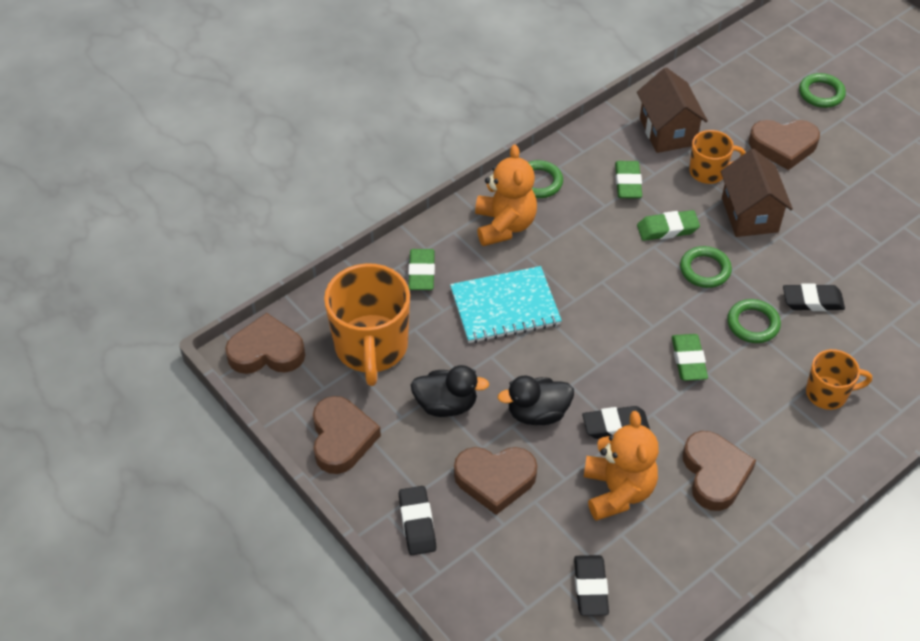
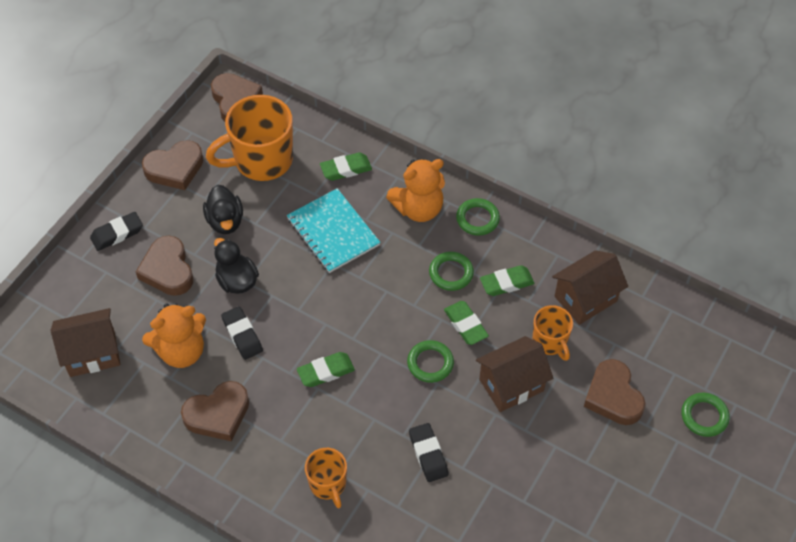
camera: 70 degrees right, 5 degrees up
black eraser [574,555,609,616] -> brown house [51,308,120,377]
green ring [727,299,781,343] -> green ring moved to [429,252,474,291]

